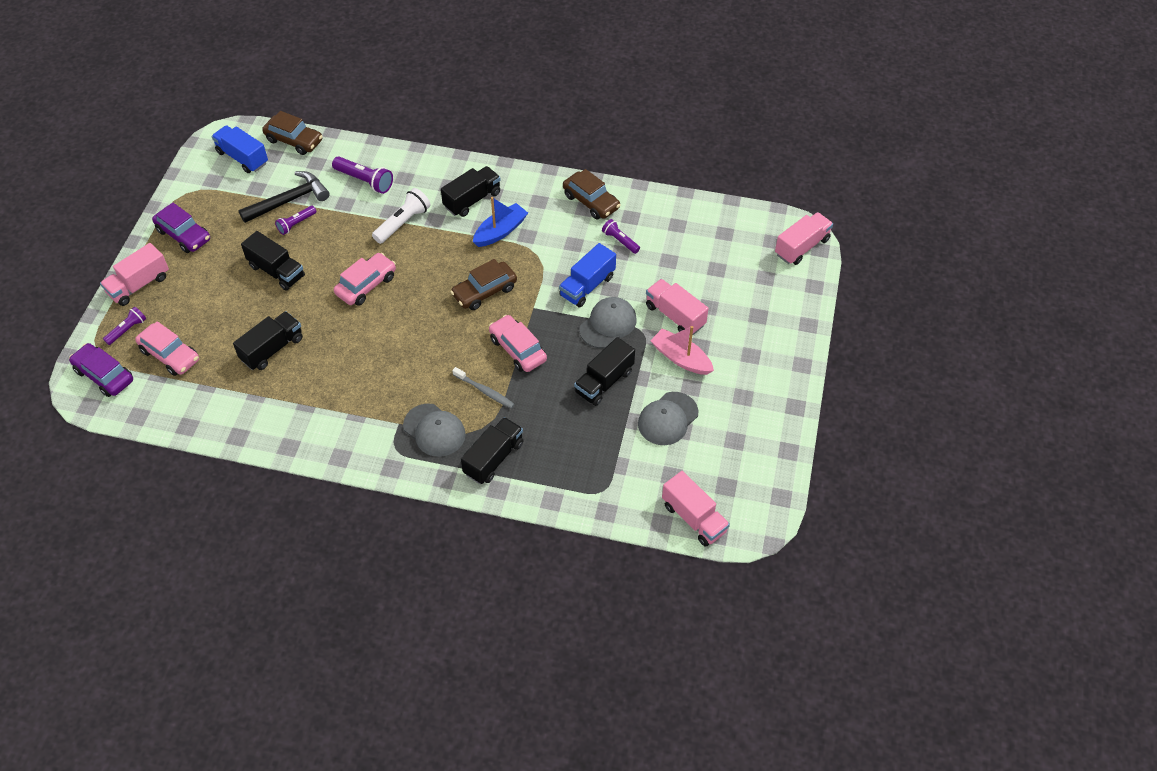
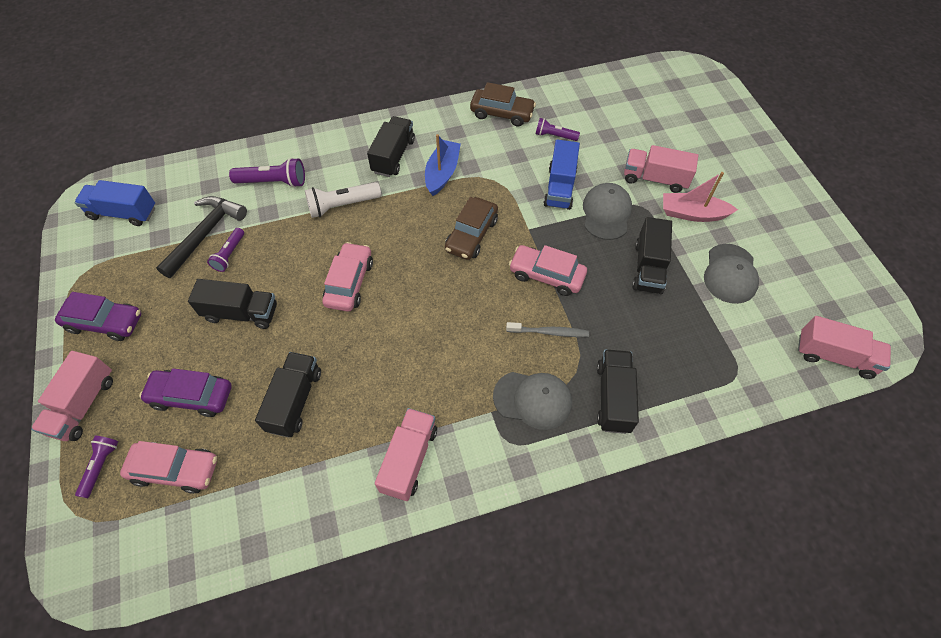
camera: 30 degrees left, 5 degrees up
purple car [69,343,133,397] -> purple car moved to [139,368,232,417]
brown car [262,111,323,155] -> none
white flashlight [372,188,431,244] -> white flashlight turned 120 degrees counterclockwise [305,182,381,218]
pink truck [775,212,833,265] -> pink truck moved to [375,408,437,501]

